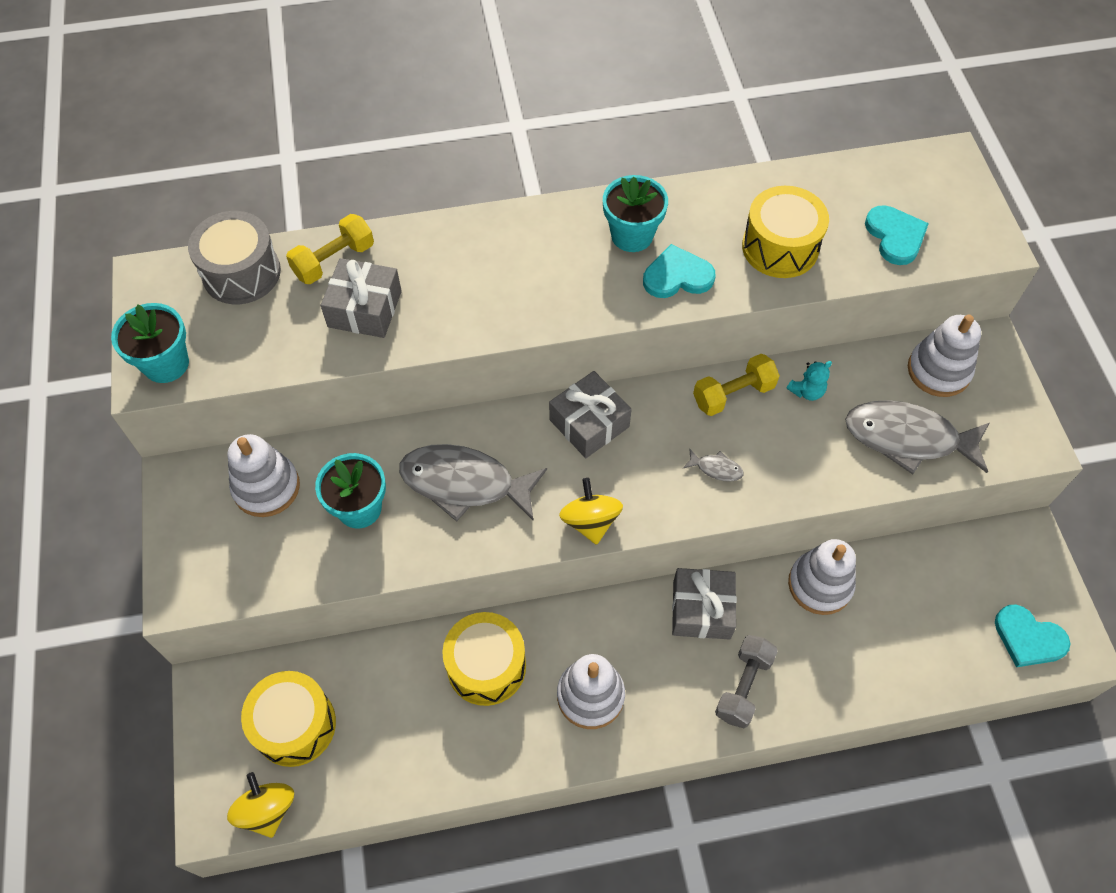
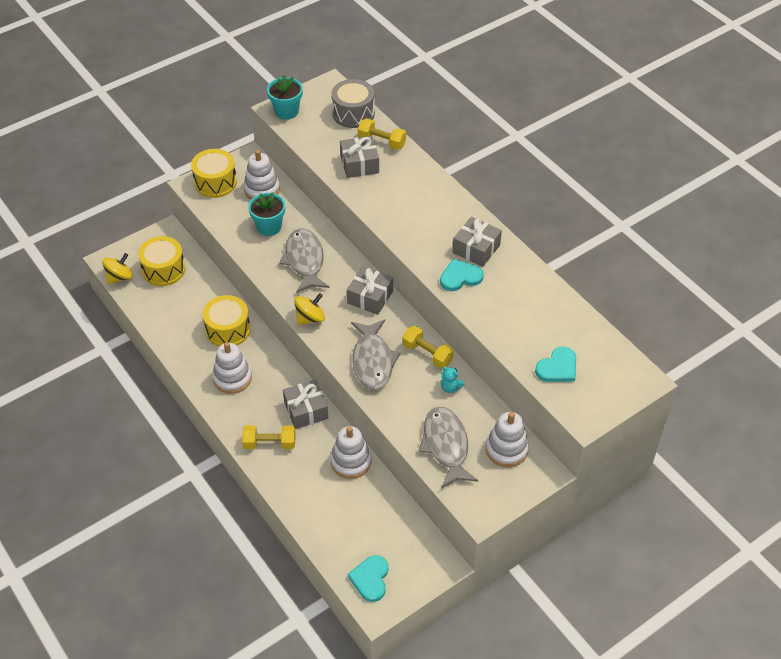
camera: 65 degrees right, 10 degrees down
turquoise flower pot [603,175,668,252] -> grey gift [452,217,502,267]
turquoise heart [643,244,716,298] -> turquoise heart turned 75 degrees counterclockwise [440,259,484,291]
grey fish [683,449,744,482] -> grey fish [351,319,400,390], size x2.43
grey dumbbell [715,635,778,728] -> yellow dumbbell [242,425,295,449]
yellow drum [742,186,829,278] -> yellow drum moved to [191,149,237,198]

